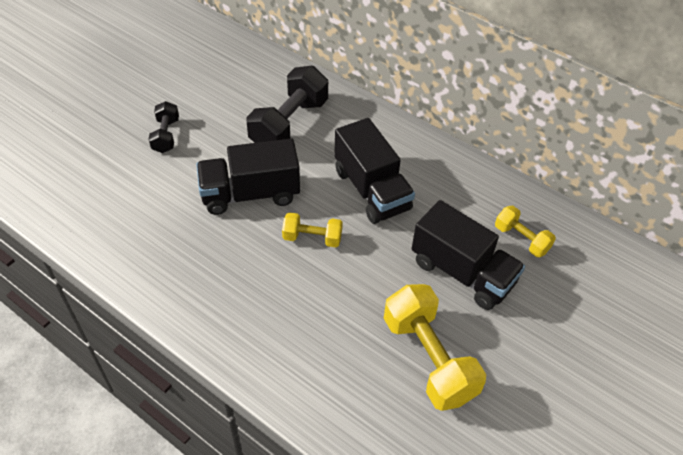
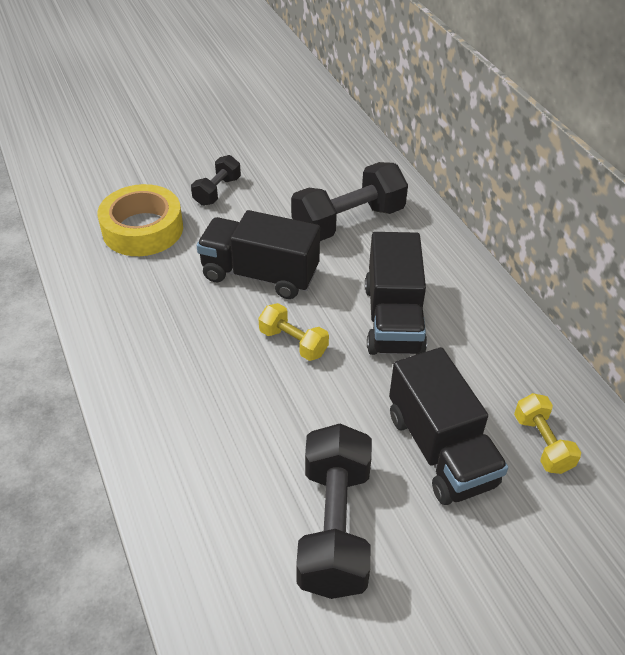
camera: 30 degrees right, 5 degrees down
yellow dumbbell [384,284,486,411] -> black dumbbell [296,424,372,599]
none -> yellow tape [97,184,183,256]

